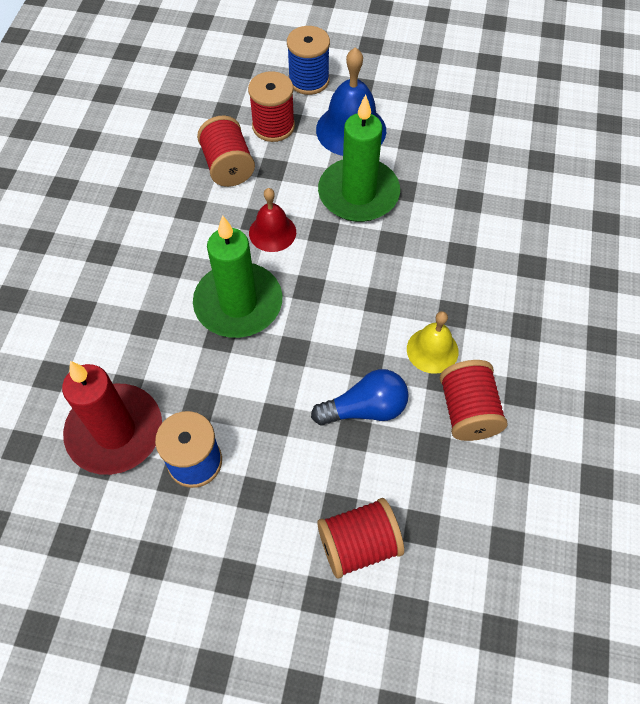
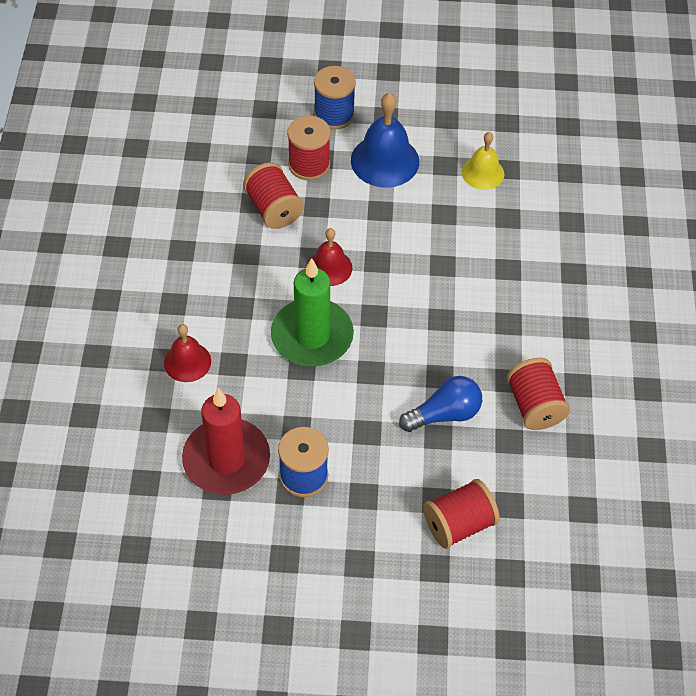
camera: 10 degrees left, 5 degrees down
green candle [318,94,400,222] -> none
yellow bell [407,311,458,374] -> yellow bell moved to [462,132,505,190]
none -> red bell [164,324,211,382]

